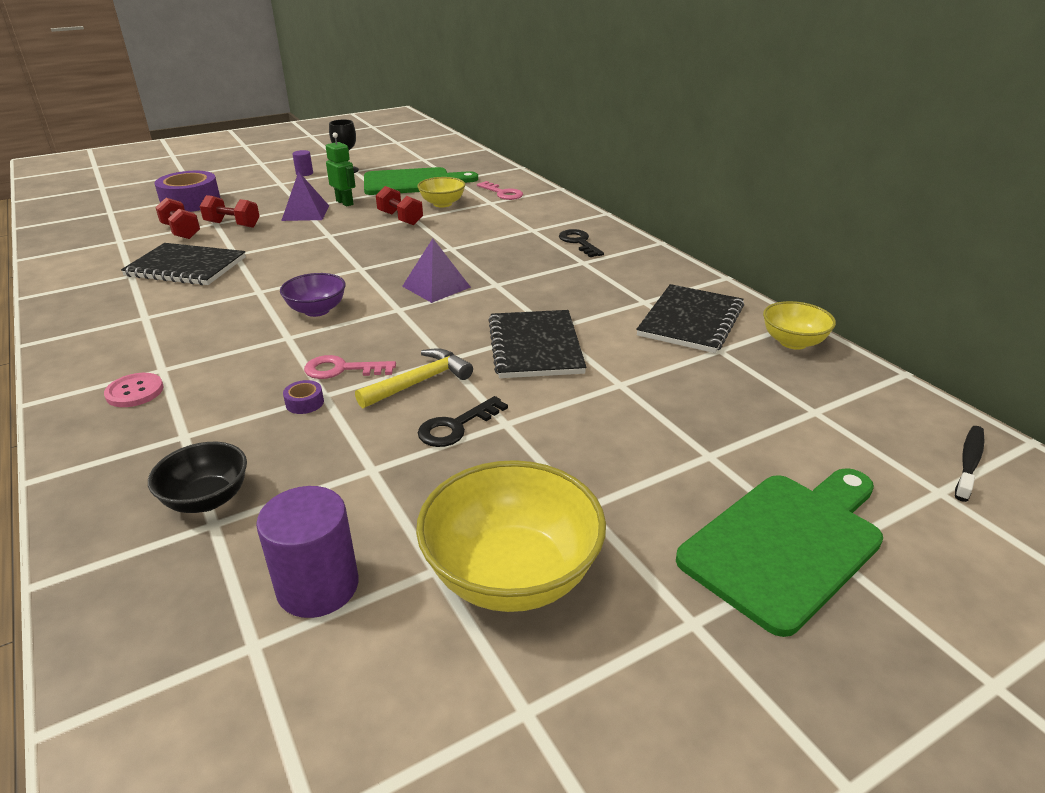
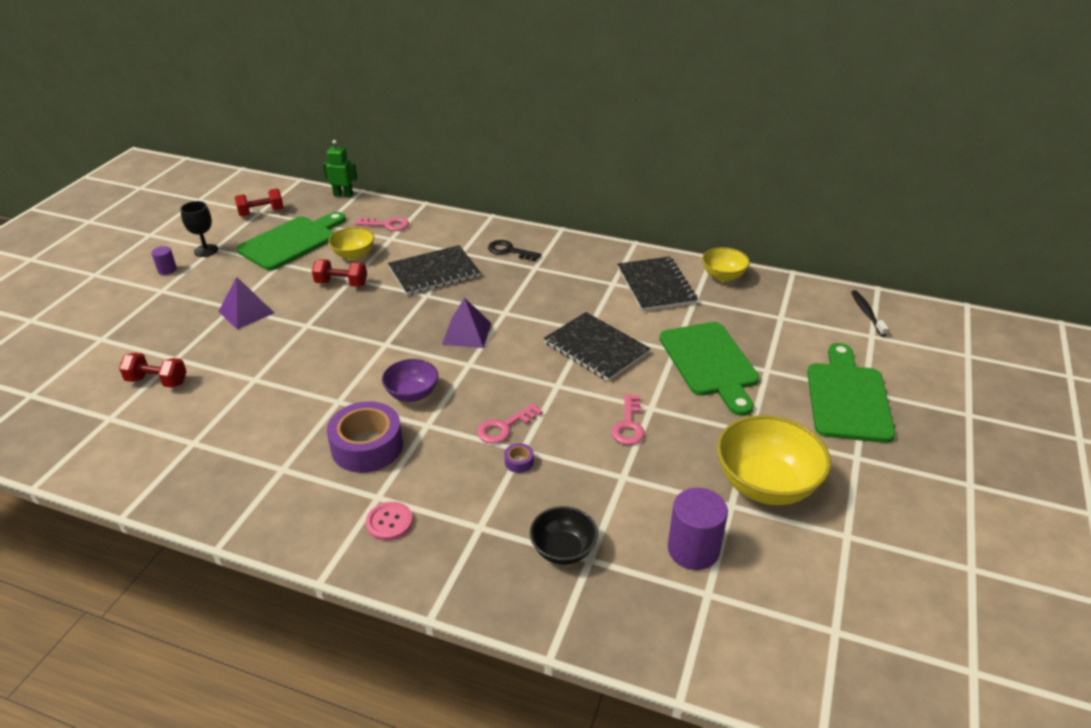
camera: 40 degrees left, 5 degrees up
black notebook [121,243,246,285] -> black notebook moved to [388,245,480,295]
purple tape [155,171,220,212] -> purple tape moved to [327,401,403,473]
red dumbbell [199,195,260,228] -> red dumbbell moved to [235,189,284,217]
green robot [326,132,355,206] -> green robot moved to [323,140,357,198]
yellow hammer [355,349,473,408] -> none
black key [418,396,508,447] -> pink key [611,394,645,445]
none -> green cutting board [659,322,759,416]

